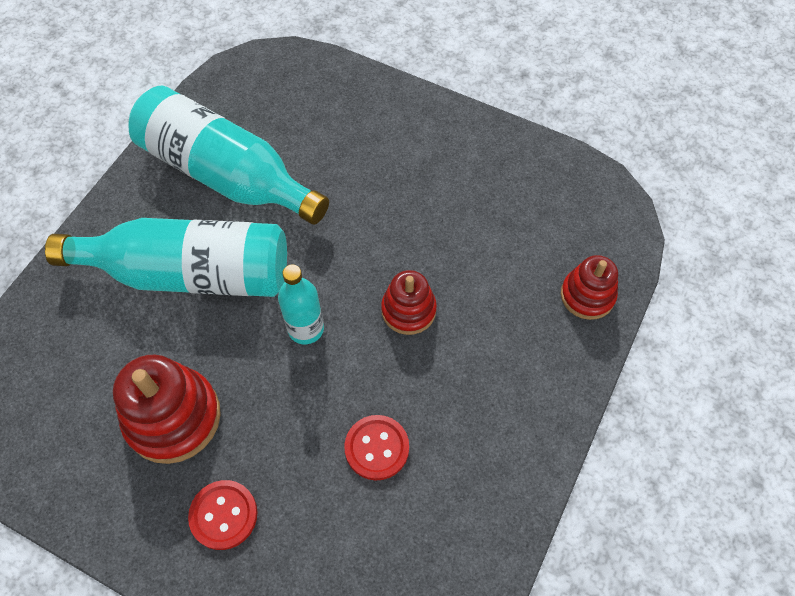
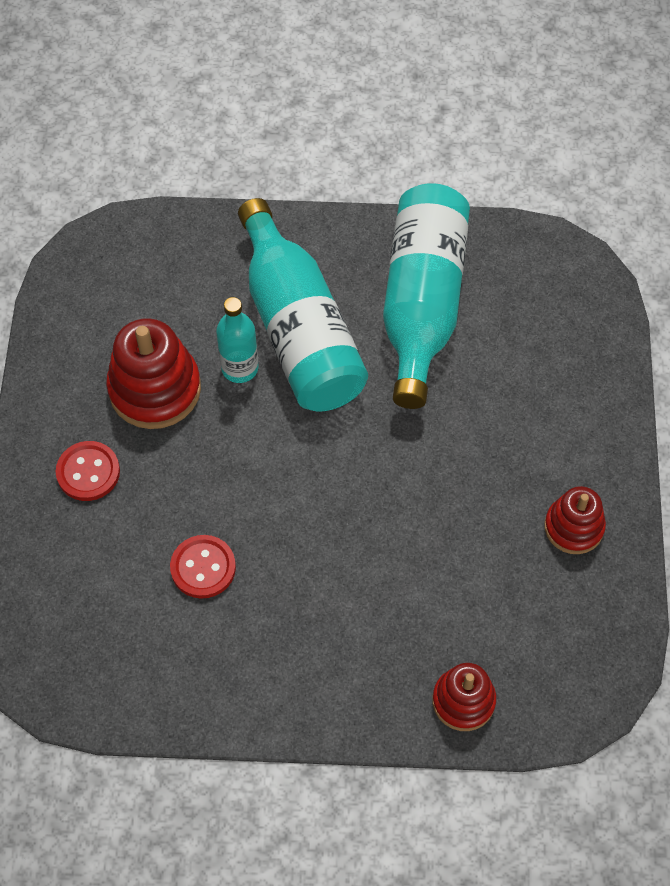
camera: 65 degrees right, 0 degrees up
turquoise bottle [278,265,324,344] -> turquoise bottle moved to [216,297,259,383]
red stacking toy [381,270,437,335] -> red stacking toy moved to [544,486,606,554]

